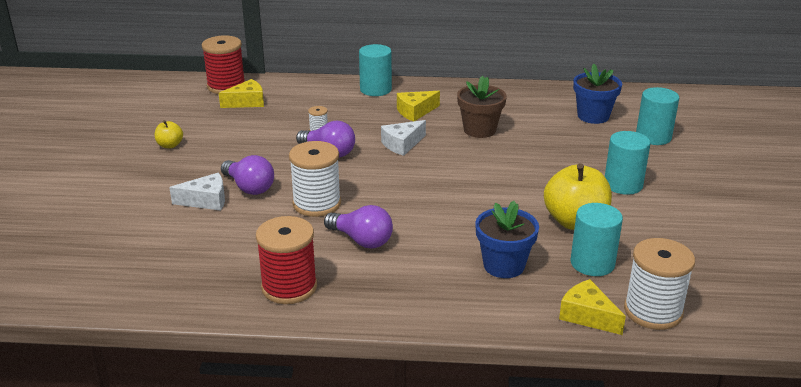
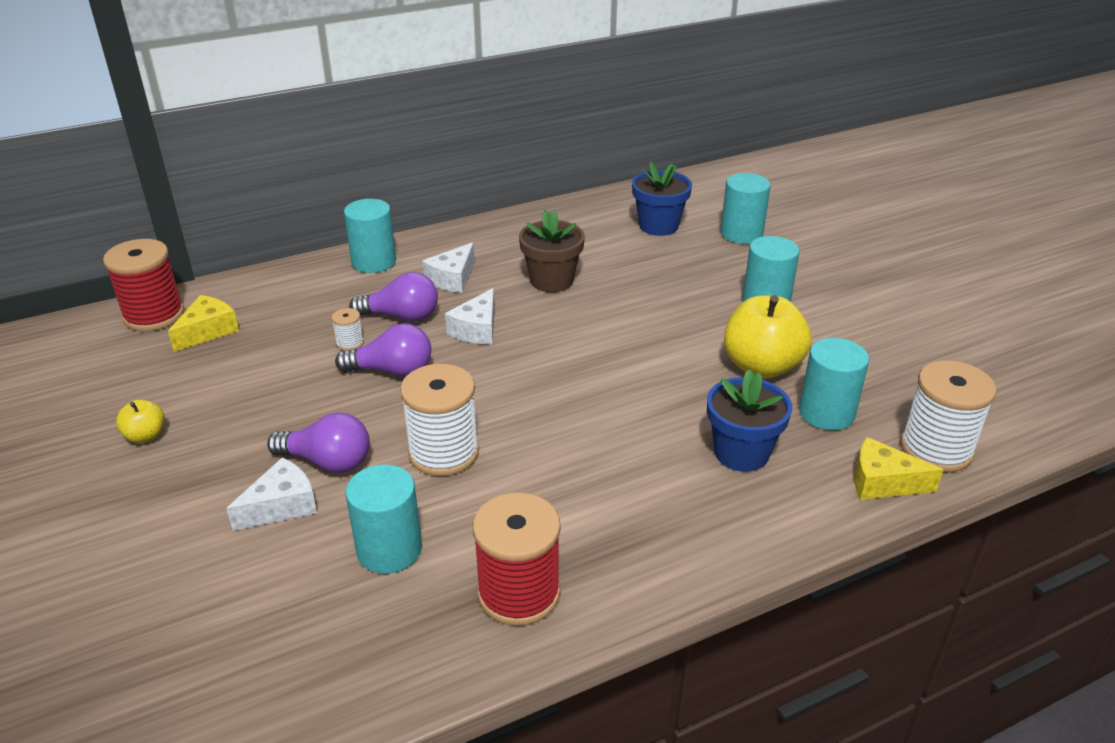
camera: 30 degrees left, 5 degrees up
purple light bulb [324,205,393,249] -> purple light bulb moved to [349,272,438,321]
yellow cheese [397,91,440,121] -> white cheese [422,242,475,293]
none -> turquoise cylinder [346,465,422,574]

